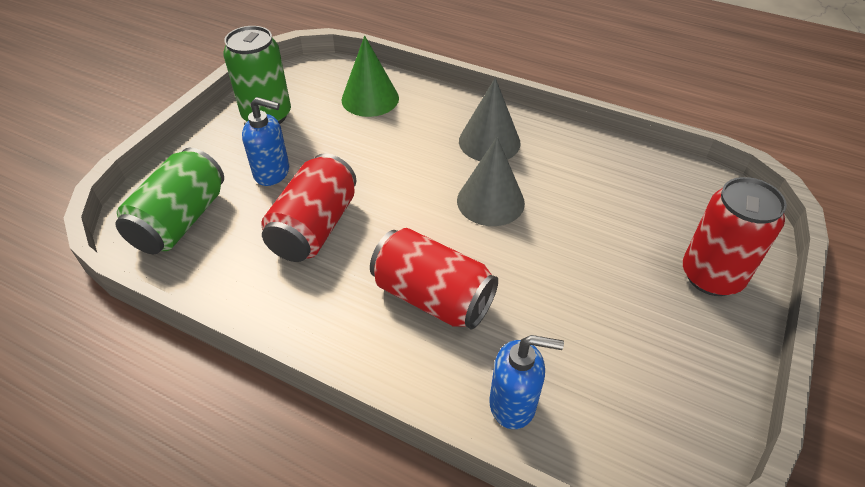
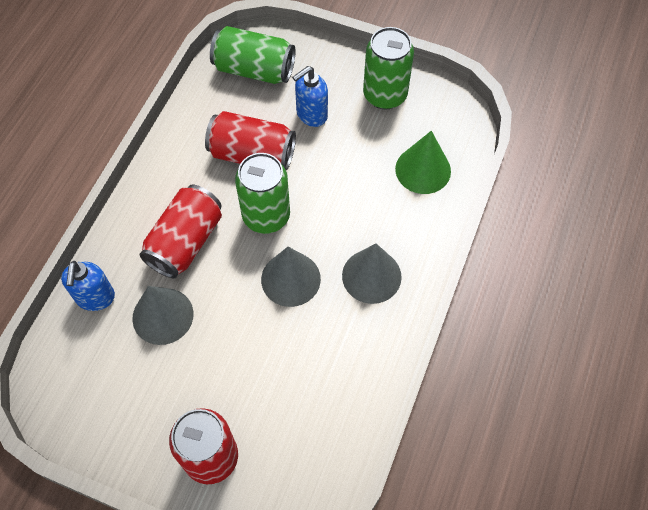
camera: 85 degrees right, 15 degrees up
blue soap dispenser [242,97,289,186] -> blue soap dispenser turned 45 degrees clockwise [292,66,328,127]
none -> grey cone [132,286,193,345]
none -> green can [235,153,290,234]

